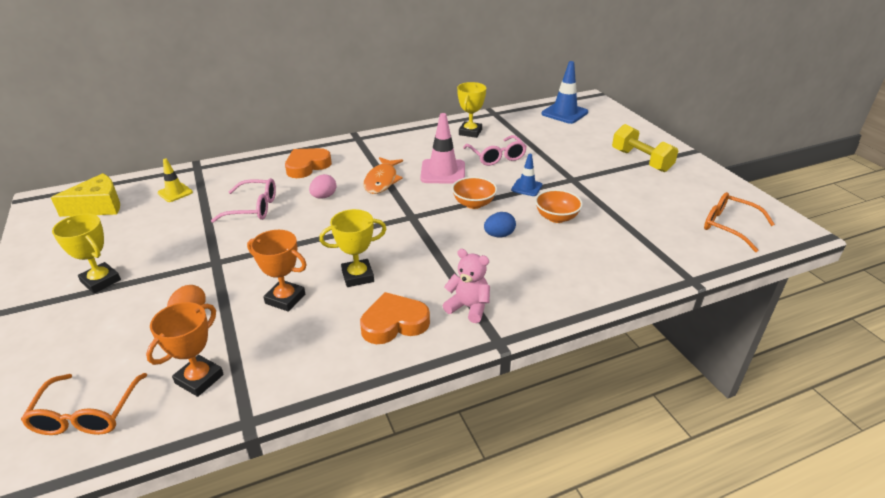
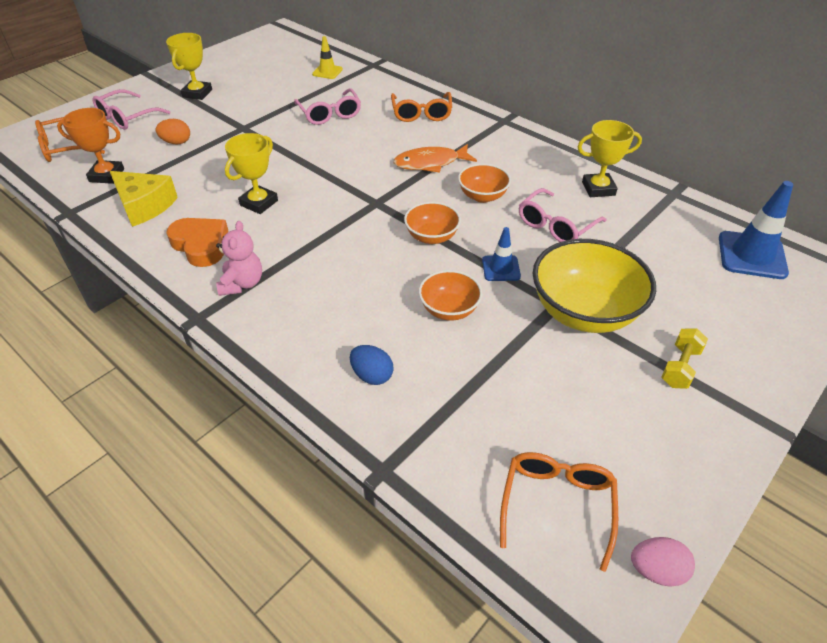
camera: 65 degrees right, 10 degrees up
yellow cheese [51,173,120,217] -> yellow cheese moved to [110,171,178,227]
orange trophy [247,230,307,312] -> none
orange heart [285,148,332,178] -> orange glasses [391,92,452,122]
pink egg [309,174,336,199] -> pink egg moved to [631,537,695,587]
yellow trophy [319,209,386,287] -> yellow trophy turned 75 degrees clockwise [225,133,278,214]
pink traffic cone [420,113,465,184] -> orange bowl [458,163,511,203]
blue egg [484,212,516,237] -> blue egg moved to [350,345,394,385]
yellow dumbbell [612,124,678,172] -> yellow dumbbell [661,328,708,389], size x0.61
none -> pink glasses [93,89,170,130]
none -> yellow bowl [533,239,656,333]

